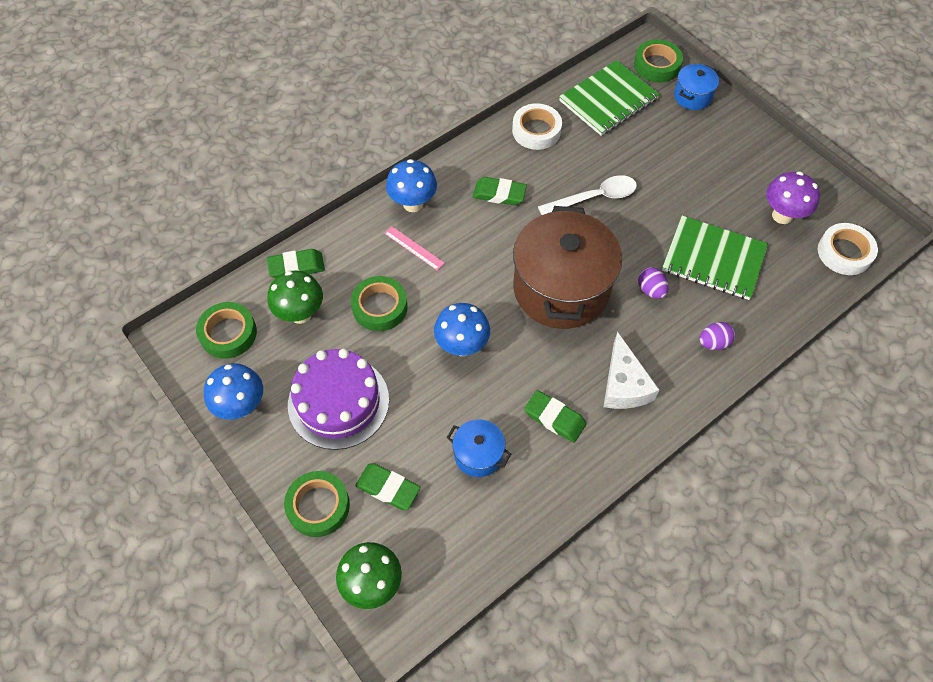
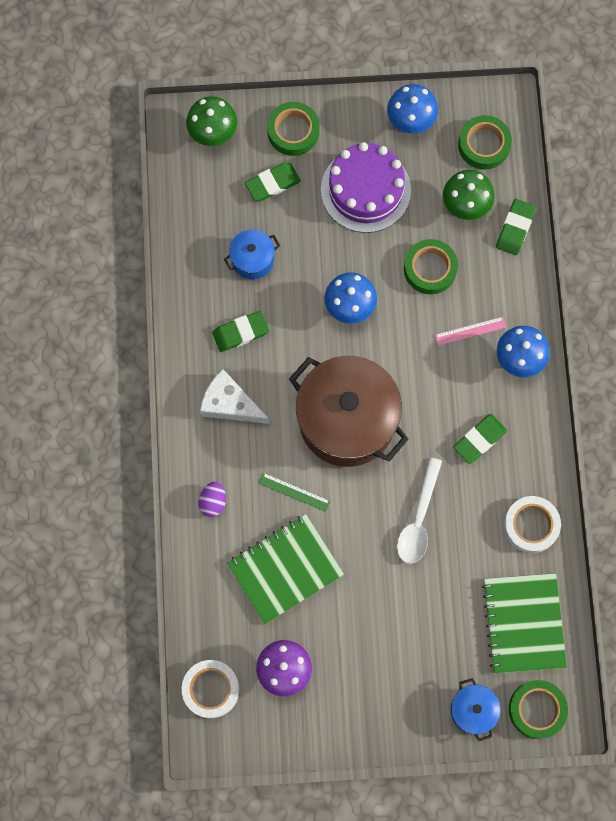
camera: 125 degrees right, 15 degrees up
purple egg [638,267,669,299] -> green ruler [259,473,330,512]

